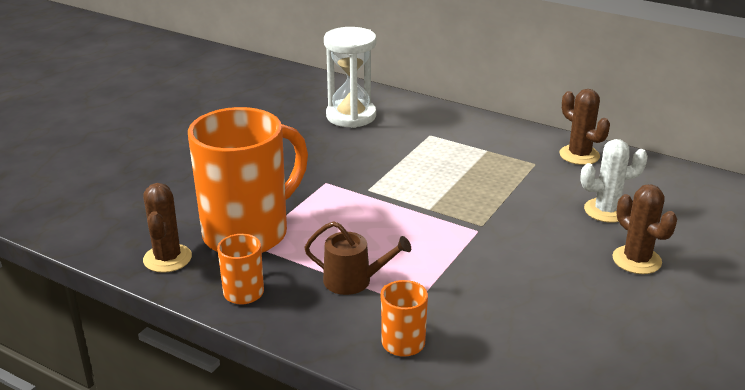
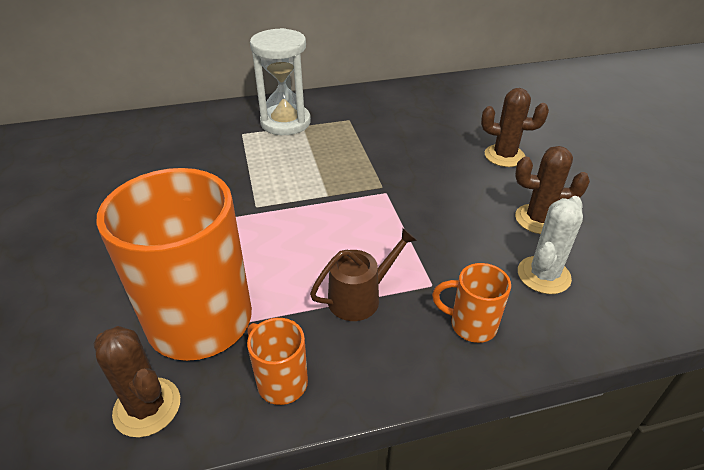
camera: 45 degrees left, 10 degrees up
white hourglass [324,27,376,128] -> white hourglass moved to [250,28,311,135]
brown cactus [559,89,610,165] -> brown cactus moved to [515,146,590,234]
white cactus [580,139,648,223] -> white cactus moved to [518,196,583,294]

